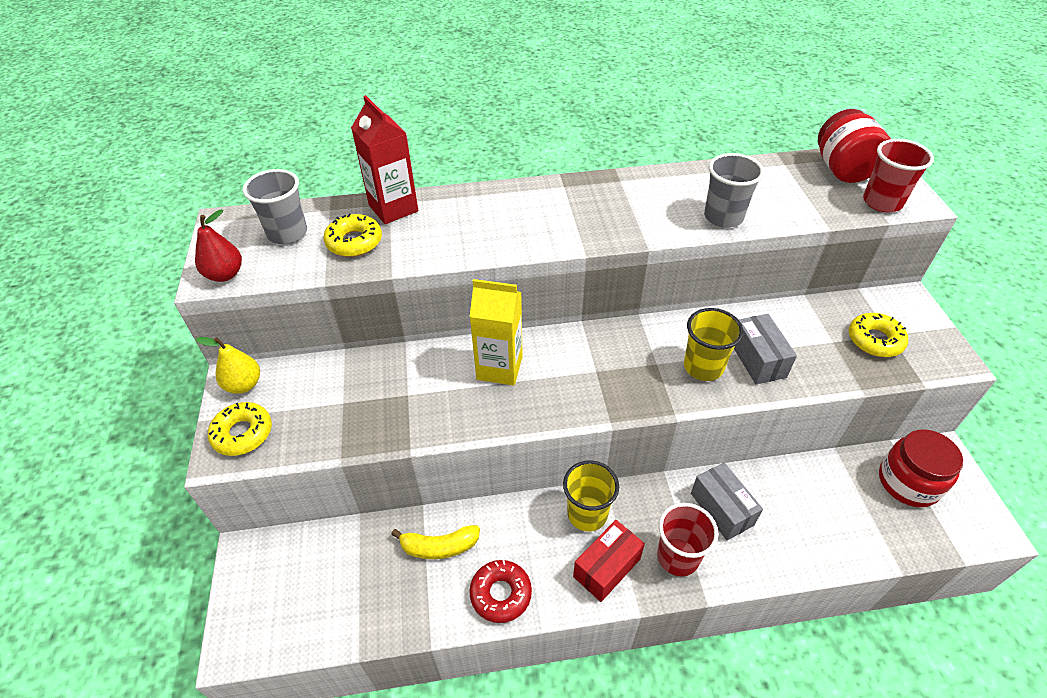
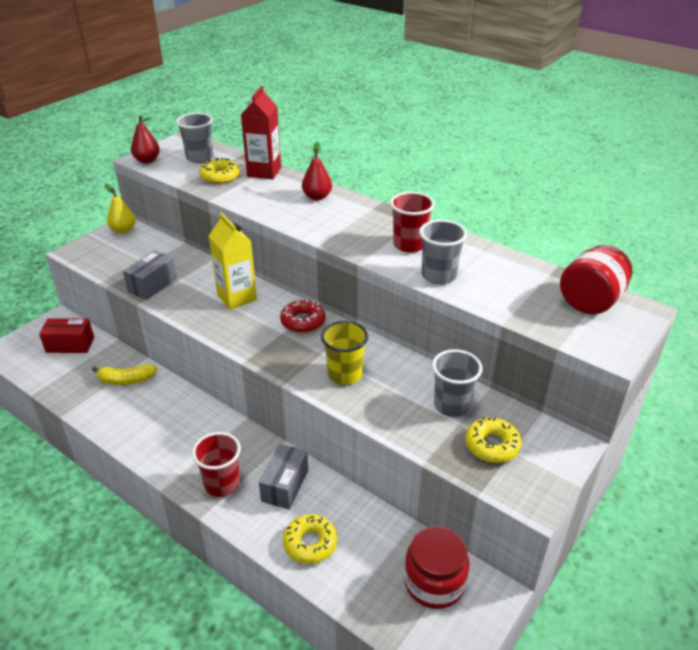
camera: 45 degrees right, 10 degrees down
yellow donut [208,402,272,456] -> yellow donut moved to [283,514,337,564]
yellow banana [391,525,480,559] -> yellow banana turned 45 degrees counterclockwise [92,364,157,385]
red donut [469,560,532,623] -> red donut moved to [280,299,326,333]
yellow cup [563,460,619,532] -> none
red box [573,520,645,602] -> red box moved to [39,318,94,353]
grey box [734,314,797,384] -> grey box moved to [123,250,177,300]
red cup [863,139,934,213] -> red cup moved to [390,192,435,253]
none -> red pear [302,142,332,200]
none -> grey cup [432,349,482,417]

